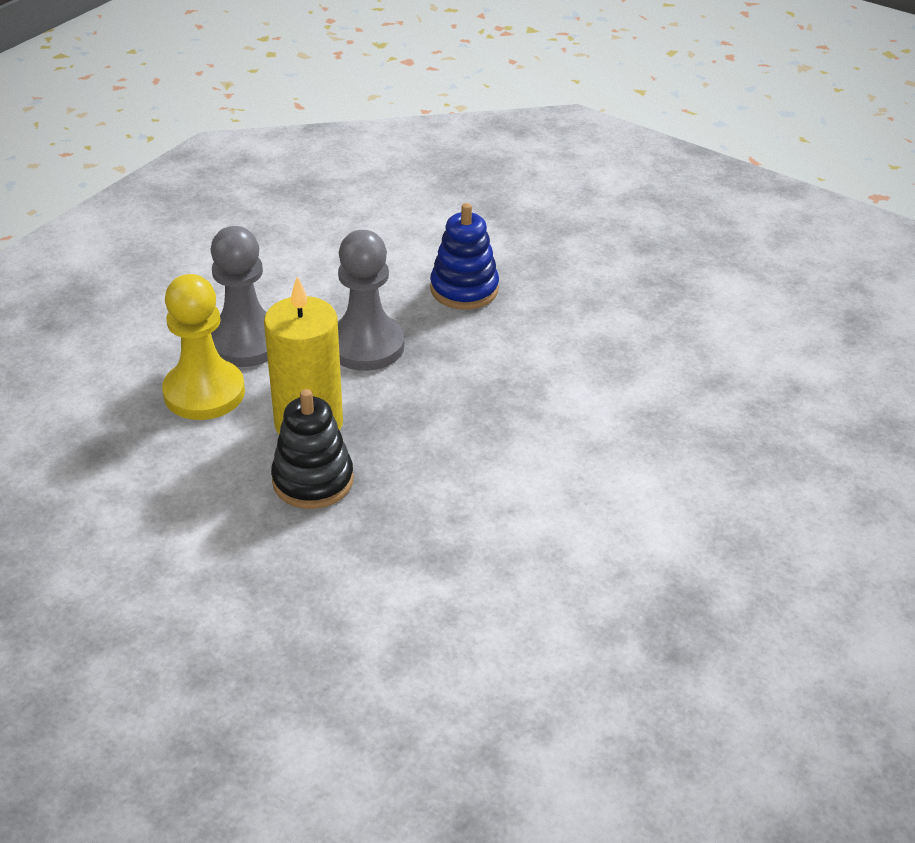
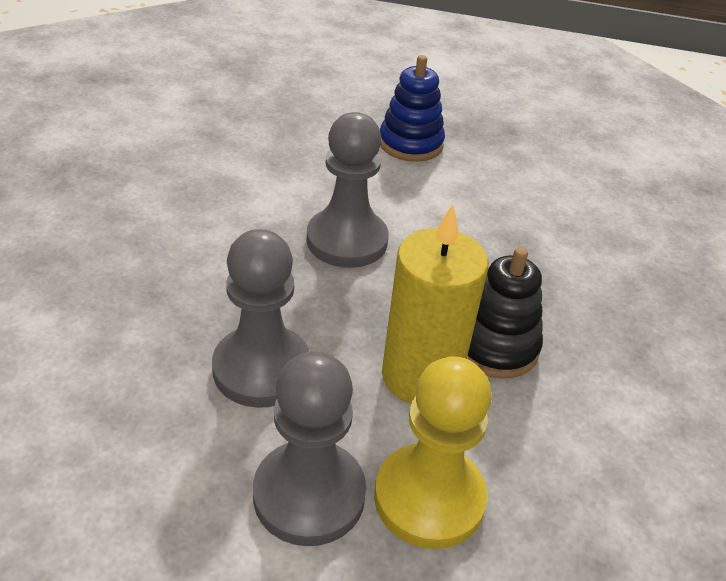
camera: 115 degrees left, 0 degrees up
blue stacking toy [430,203,499,310] -> blue stacking toy moved to [380,55,445,162]
none -> grey pawn [306,112,389,268]

